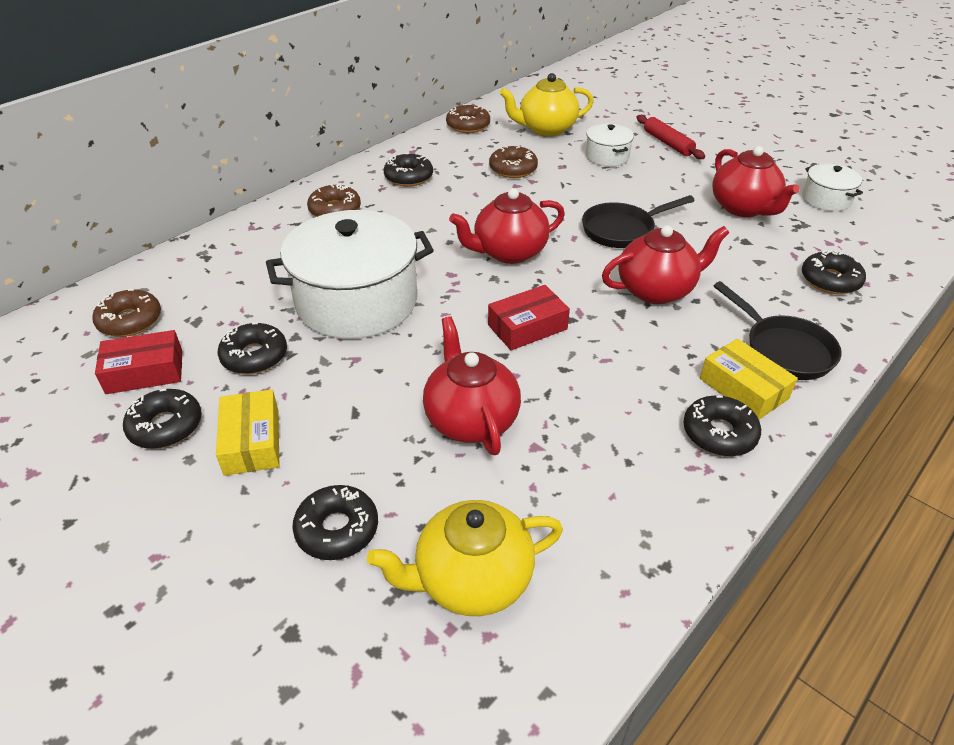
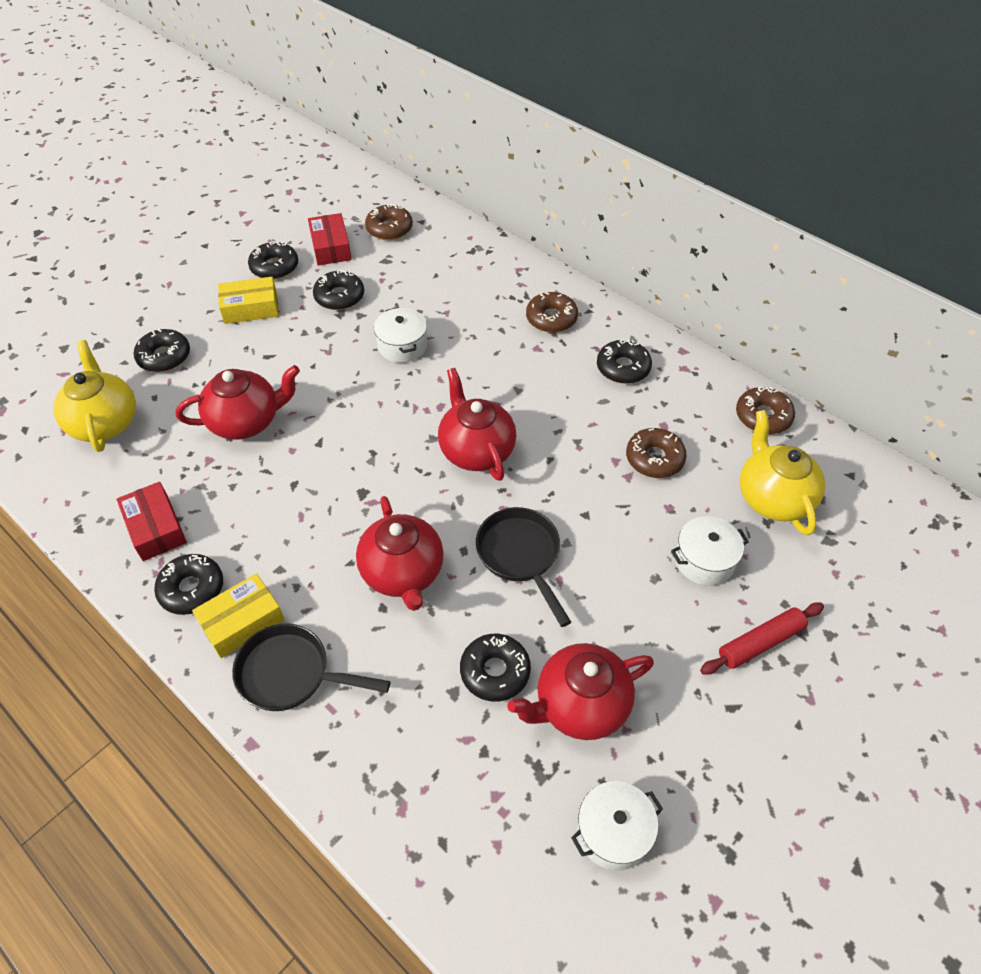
camera: 90 degrees right, 10 degrees up
white pot [266,210,434,339] -> white pot [374,307,427,363], size x0.47
red box [488,285,570,351] -> red box moved to [117,482,187,561]
black pan [713,281,842,380] -> black pan turned 45 degrees clockwise [232,624,390,711]
black donut [802,250,866,294] -> black donut moved to [460,634,531,702]

